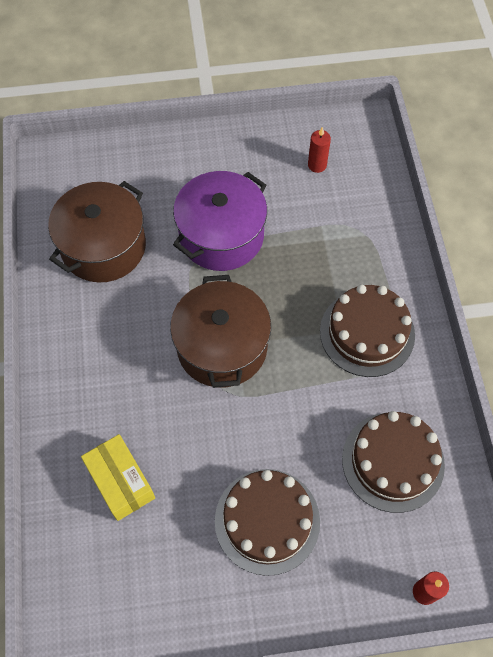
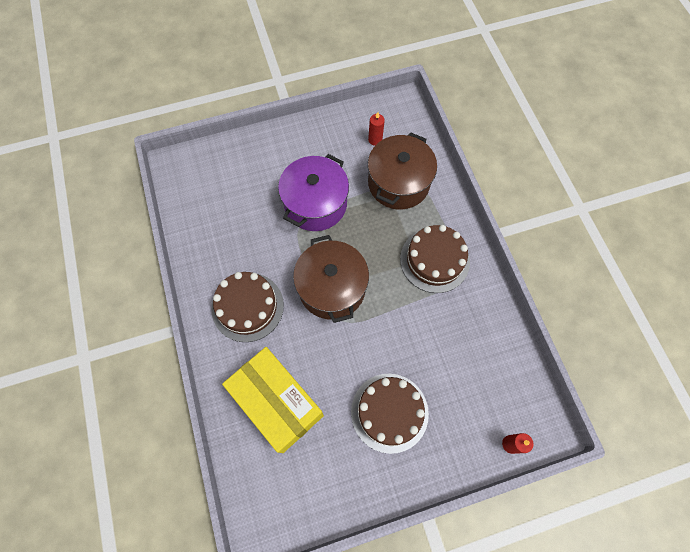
camera: 10 degrees left, 5 degrees up
brown pot [48,181,146,283] -> brown pot moved to [368,132,437,210]
yellow box [81,434,155,521] -> yellow box [222,347,324,453], size x1.66
brown cake [342,411,445,513] -> brown cake moved to [211,272,284,342]

